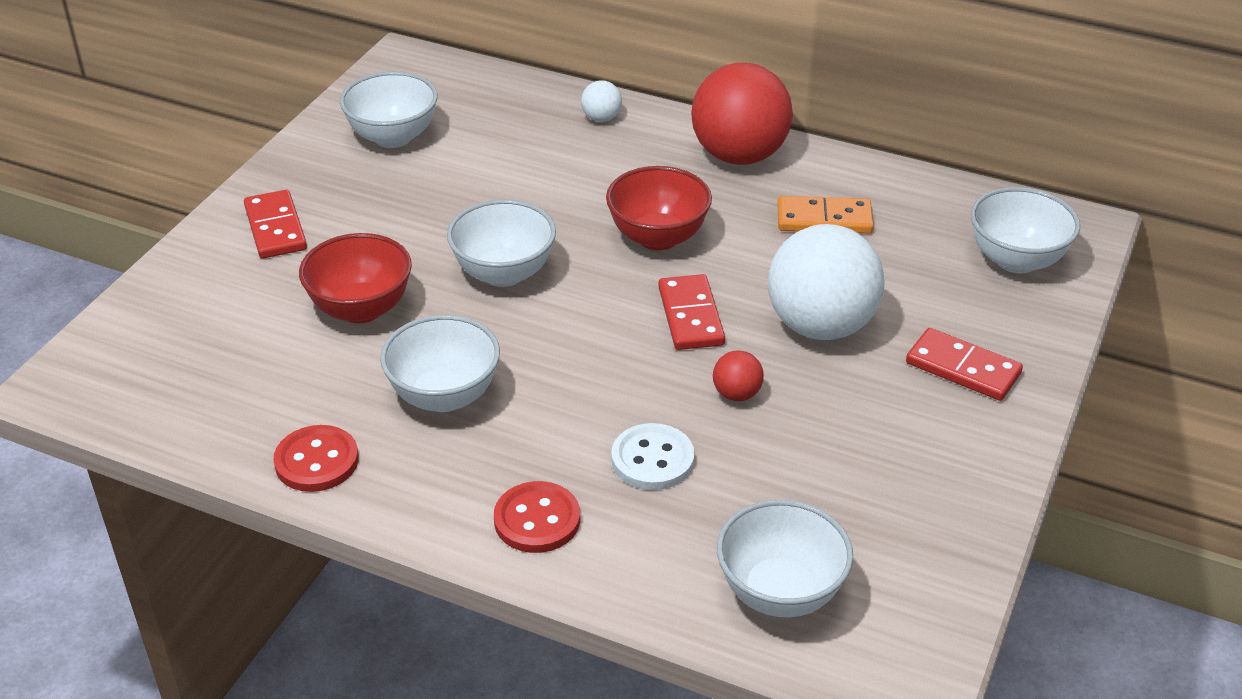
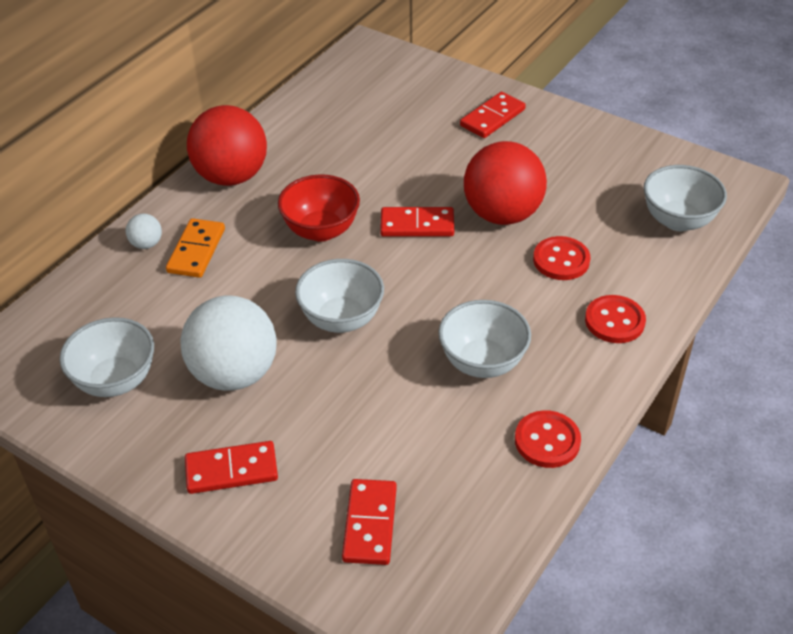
camera: 80 degrees left, 5 degrees up
red bowl [299,233,412,323] -> none
white button [611,423,695,490] -> red button [533,236,590,280]
red ball [713,350,764,401] -> red ball [464,141,547,225], size x2.36
white ball [768,224,885,340] -> white ball moved to [180,295,277,391]
orange domino [777,196,874,234] -> orange domino moved to [166,218,225,278]
white bowl [971,187,1080,274] -> none
none -> red domino [342,479,397,565]

